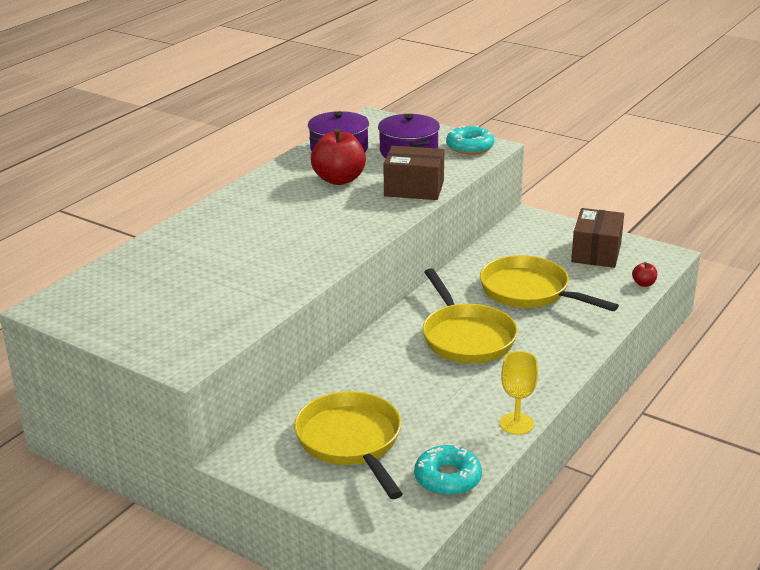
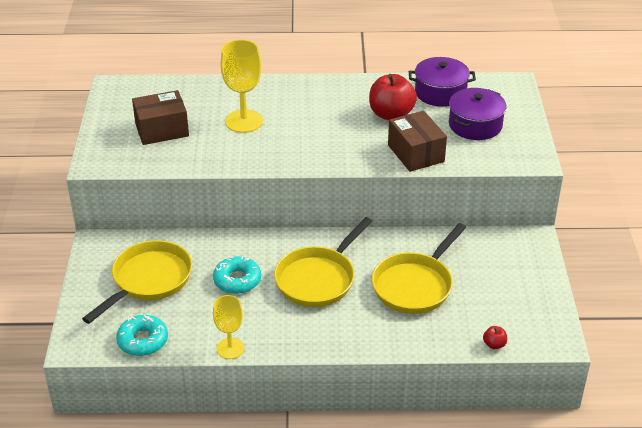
camera: 55 degrees right, 10 degrees up
turquoise donut [446,125,494,154] -> turquoise donut moved to [213,256,261,294]
yellow pan [480,255,619,311] -> yellow pan turned 150 degrees counterclockwise [372,223,467,314]
brown box [571,208,624,268] -> brown box moved to [132,90,189,145]
none -> yellow goblet [221,40,263,133]

